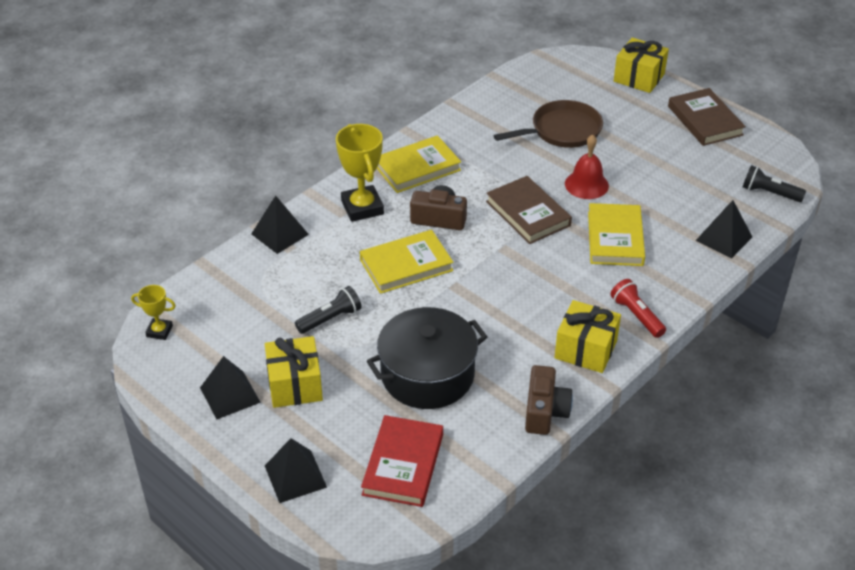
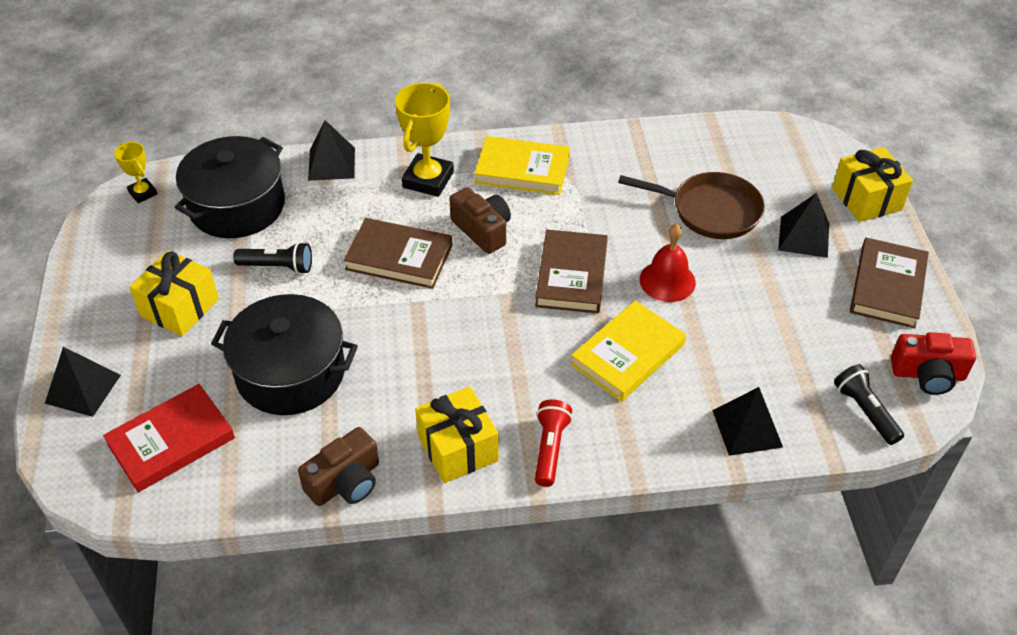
camera: 40 degrees right, 5 degrees up
black pyramid [200,356,261,419] -> black pyramid moved to [778,193,829,258]
yellow book [360,230,453,294] -> brown book [344,218,452,289]
none -> black pot [174,136,285,238]
none -> red camera [891,332,976,395]

